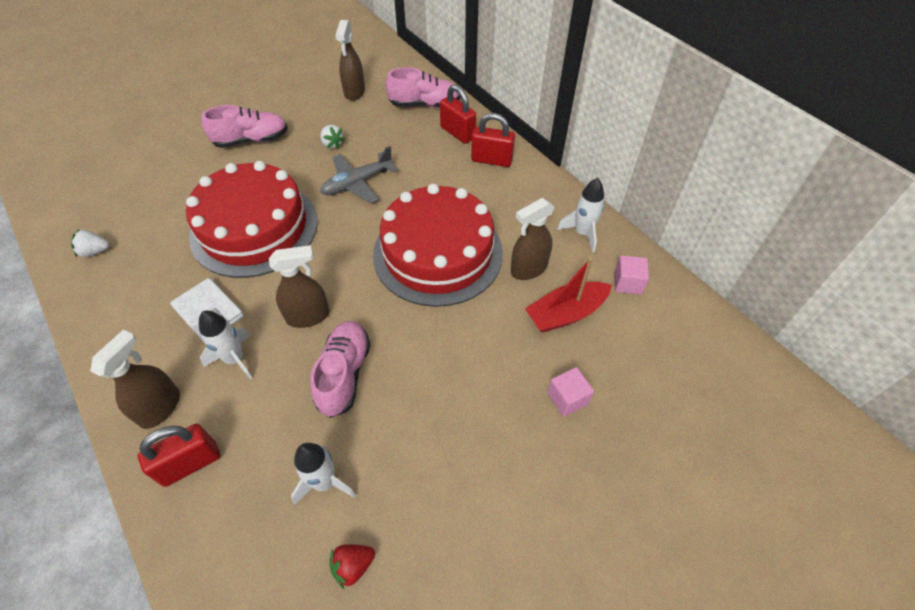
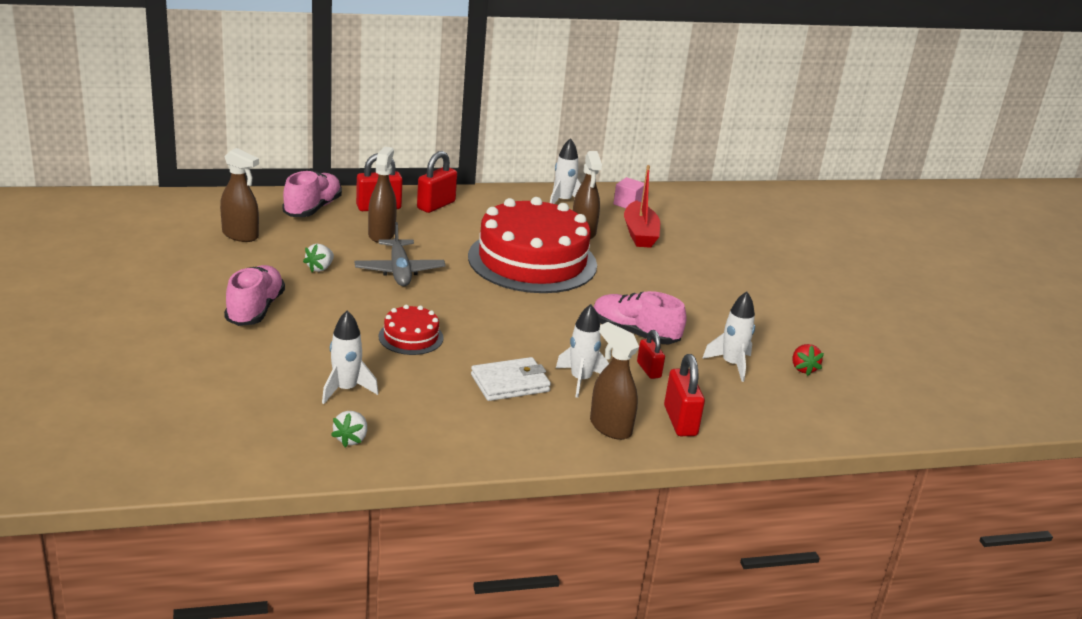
camera: 70 degrees left, 25 degrees down
red cake [186,161,318,278] -> red cake [378,305,444,355], size x0.44
brown spray bottle [269,245,330,328] -> brown spray bottle moved to [368,146,397,243]
white strawberry [320,125,345,149] -> white strawberry turned 135 degrees clockwise [303,244,334,272]
pink cube [547,367,594,417] -> none
none -> white rocket [322,310,379,404]
none -> red padlock [637,330,665,379]

